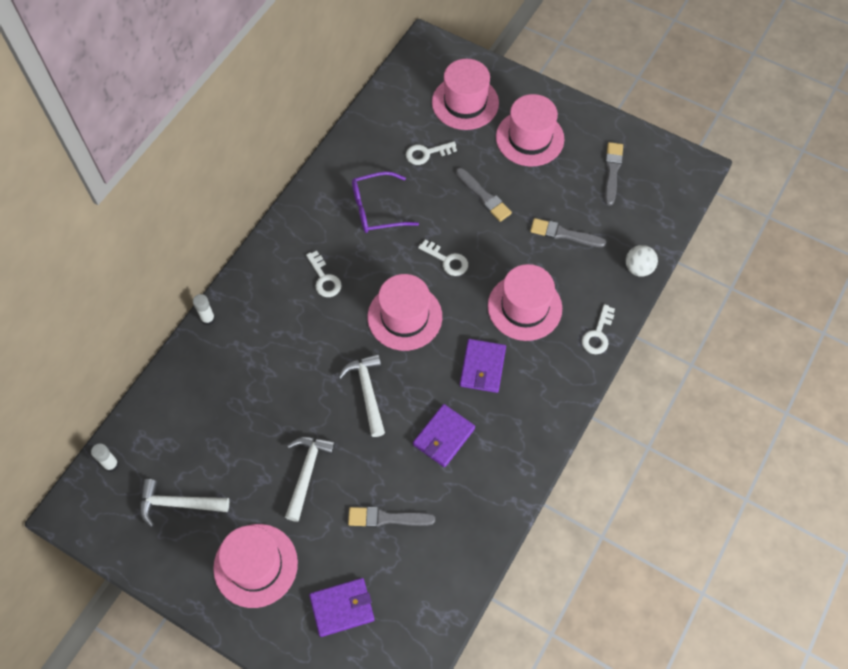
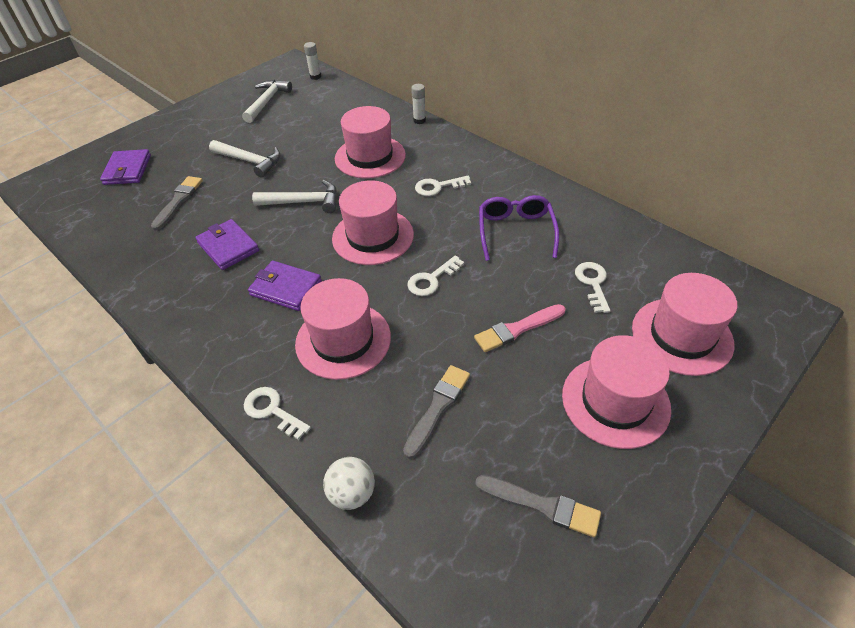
camera: 105 degrees right, 15 degrees down
pink hat [213,524,298,608] -> pink hat moved to [335,106,406,178]
grey brush [456,168,512,222] -> pink brush [474,304,565,352]

